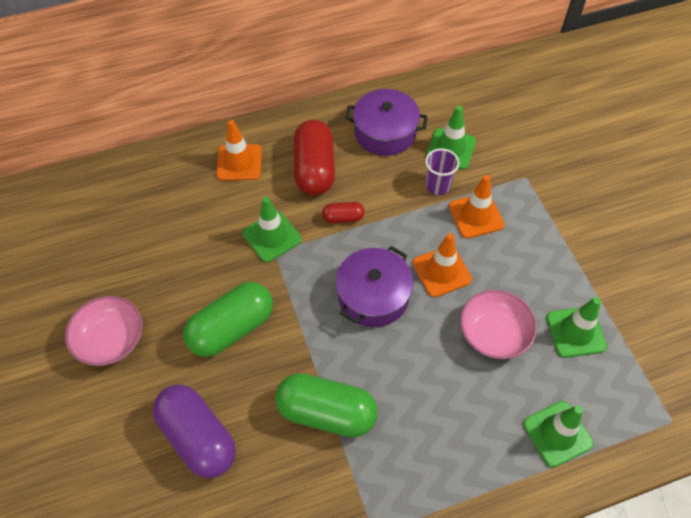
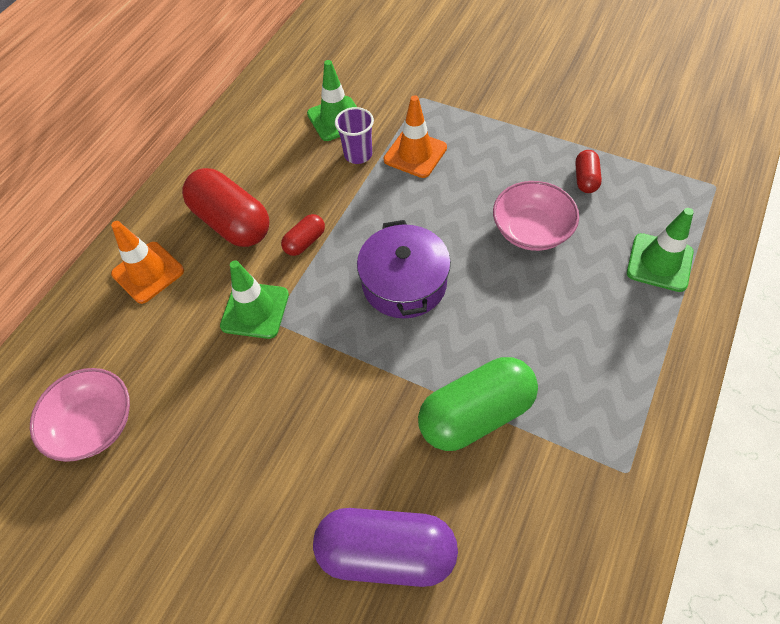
camera: 40 degrees left, 0 degrees up
pink bowl [65,296,143,366] -> pink bowl moved to [30,368,130,462]
green capsule [183,282,273,357] -> none
purple pot [345,89,428,156] -> none
orange traffic cone [413,233,472,297] -> none
green traffic cone [546,297,607,358] -> red capsule [575,150,602,193]

